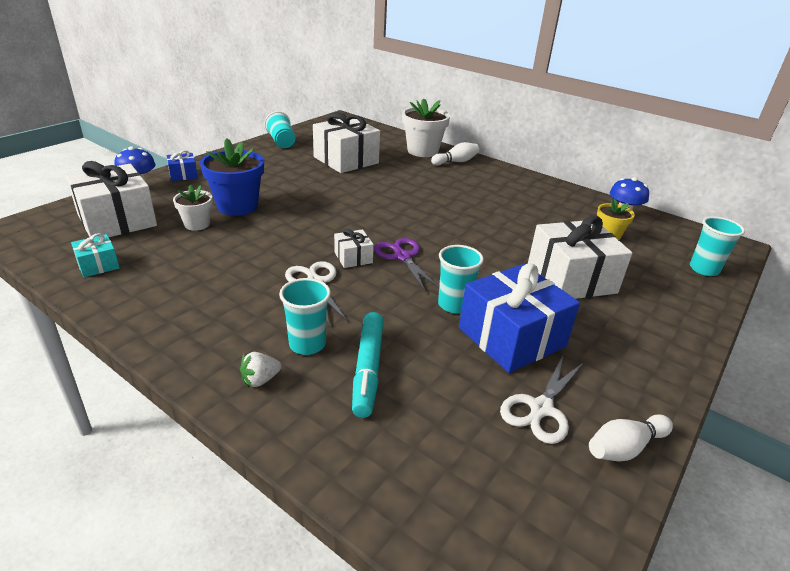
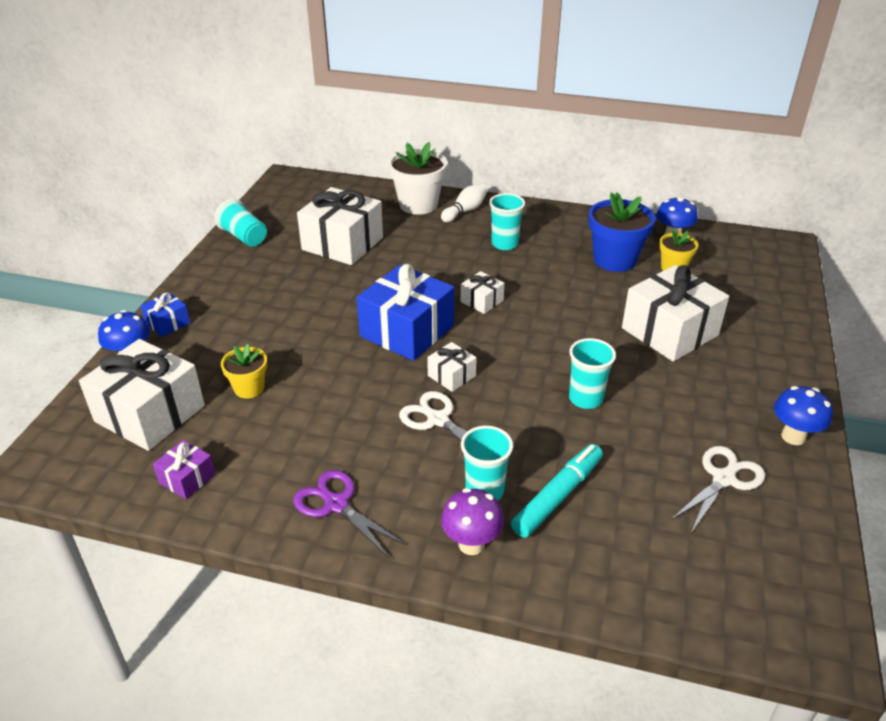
camera: 20 degrees left, 5 degrees up
turquoise gift [71,233,120,277] -> purple gift [153,440,215,499]
white flower pot [173,184,213,231] -> yellow flower pot [221,344,267,399]
blue flower pot [200,138,264,216] -> blue flower pot moved to [589,192,655,272]
white strawberry [240,352,281,387] -> purple mushroom [441,488,504,555]
turquoise marker [352,312,383,418] -> turquoise marker turned 120 degrees counterclockwise [511,444,603,538]
purple scissors [374,238,439,291] -> purple scissors moved to [293,470,406,558]
blue gift [459,263,580,373] -> blue gift moved to [357,264,454,361]
white scissors [500,354,584,444] -> white scissors turned 150 degrees counterclockwise [671,446,765,533]
white bowling pin [589,414,673,461] -> none
turquoise cup [690,216,745,276] -> turquoise cup moved to [489,193,525,250]
none -> white gift [461,271,504,314]
none -> blue mushroom [774,386,833,445]

